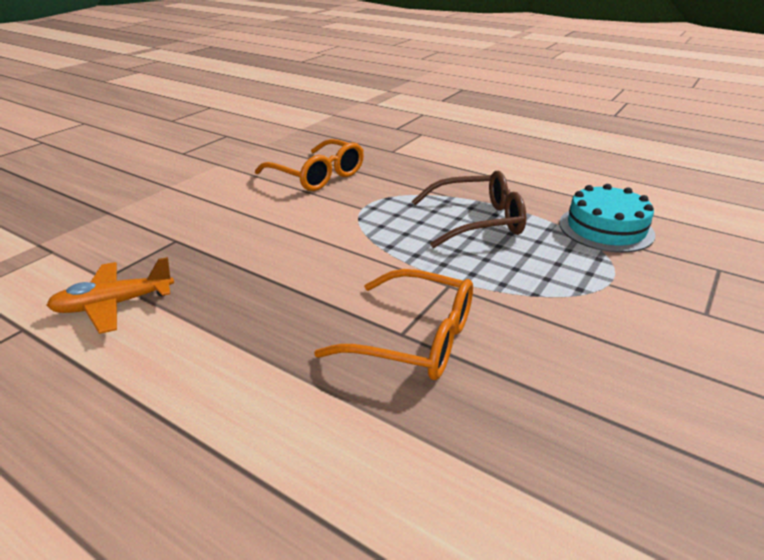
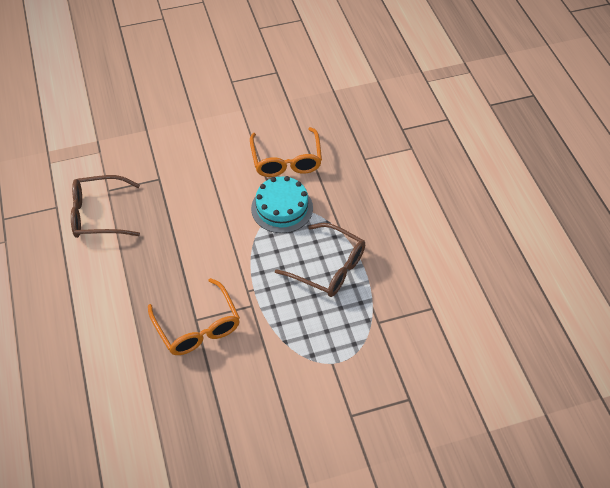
camera: 40 degrees right, 20 degrees up
orange plane [46,257,174,334] -> brown glasses [71,175,140,238]
turquoise cake [559,184,655,253] -> turquoise cake moved to [251,176,313,233]

